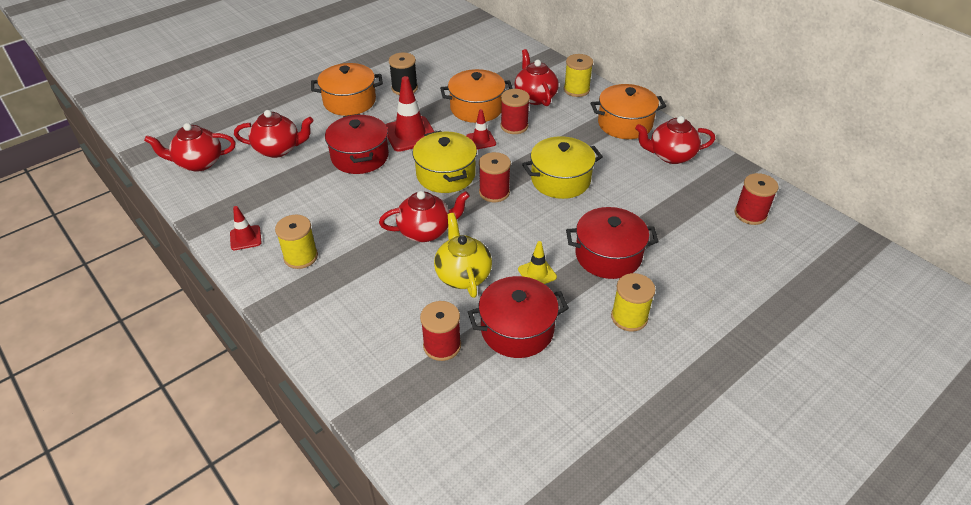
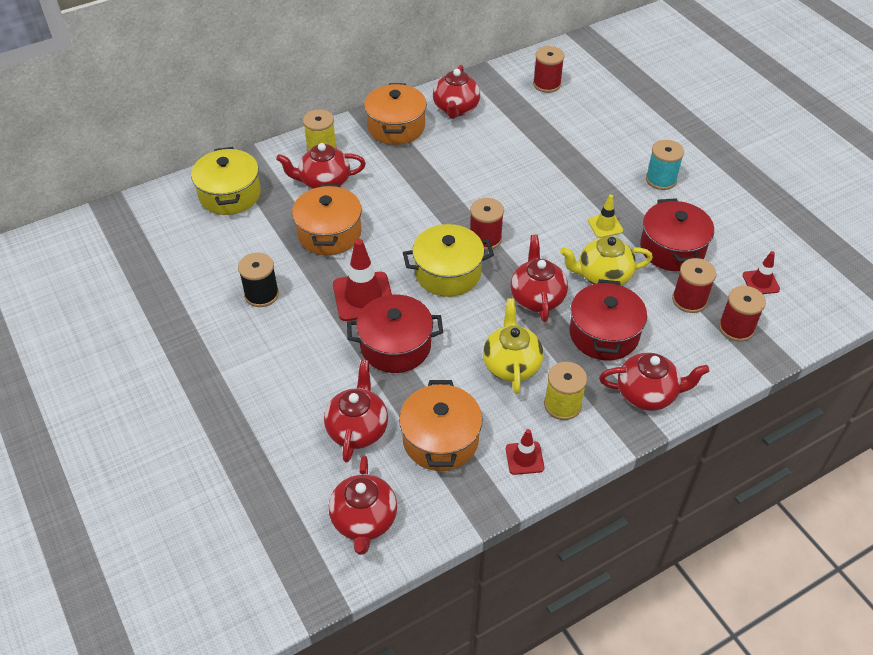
camera: 80 degrees left, 5 degrees up
orange pot [311,63,383,116] -> orange pot moved to [399,380,483,471]
red traffic cone [466,109,496,149] -> red traffic cone moved to [743,251,780,294]
red spool [501,89,530,134] -> red spool moved to [719,286,766,342]
yellow pot [522,136,603,199] -> yellow pot moved to [191,147,261,215]
red pot [566,207,659,279] -> red pot moved to [569,279,647,361]
yellow spool [611,273,655,332] -> turquoise spool [646,140,684,190]
none -> yellow teapot [483,298,544,394]
none -> red teapot [599,352,709,411]

